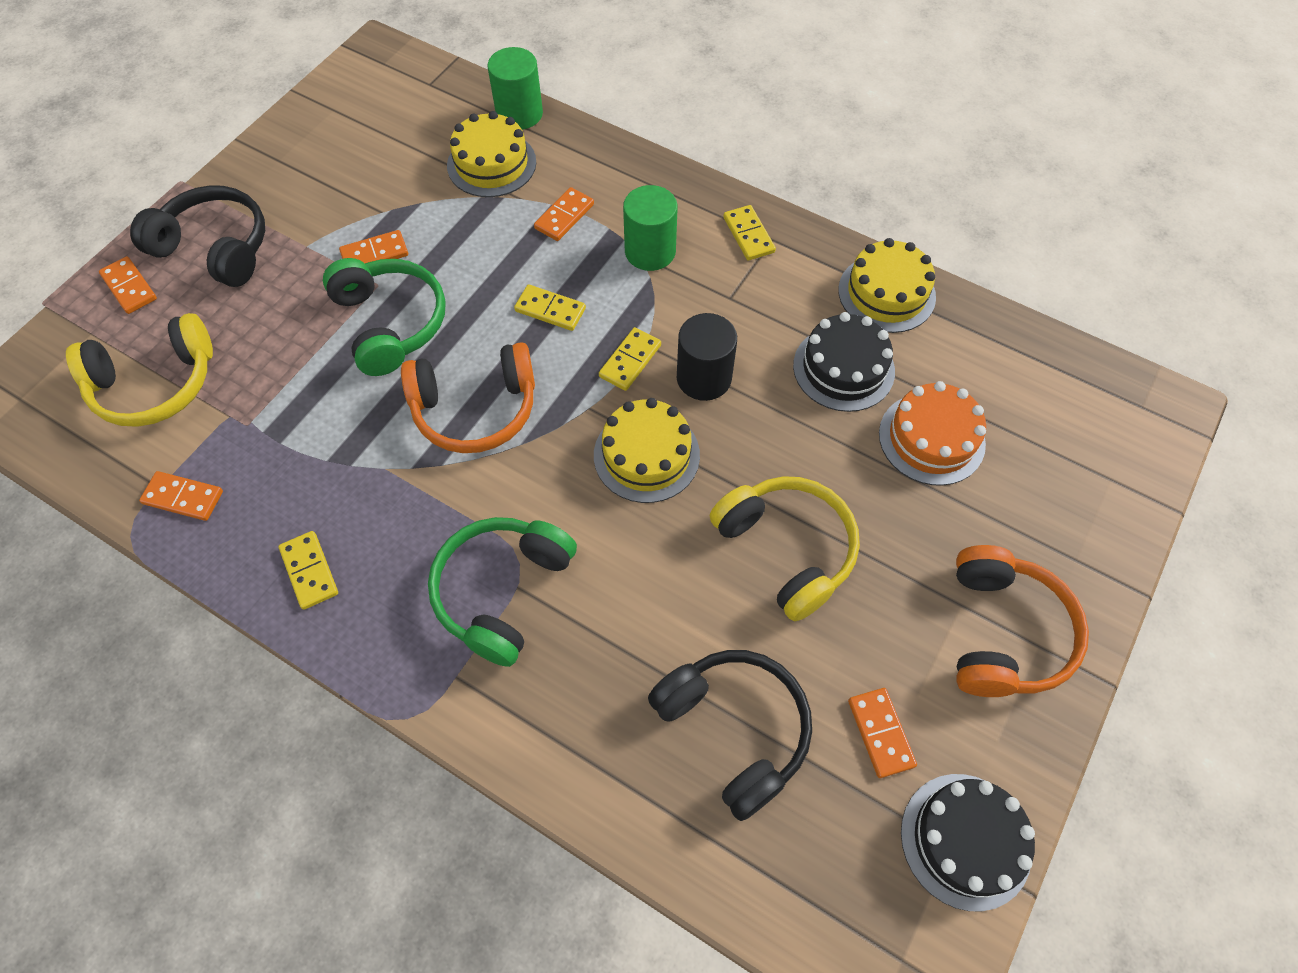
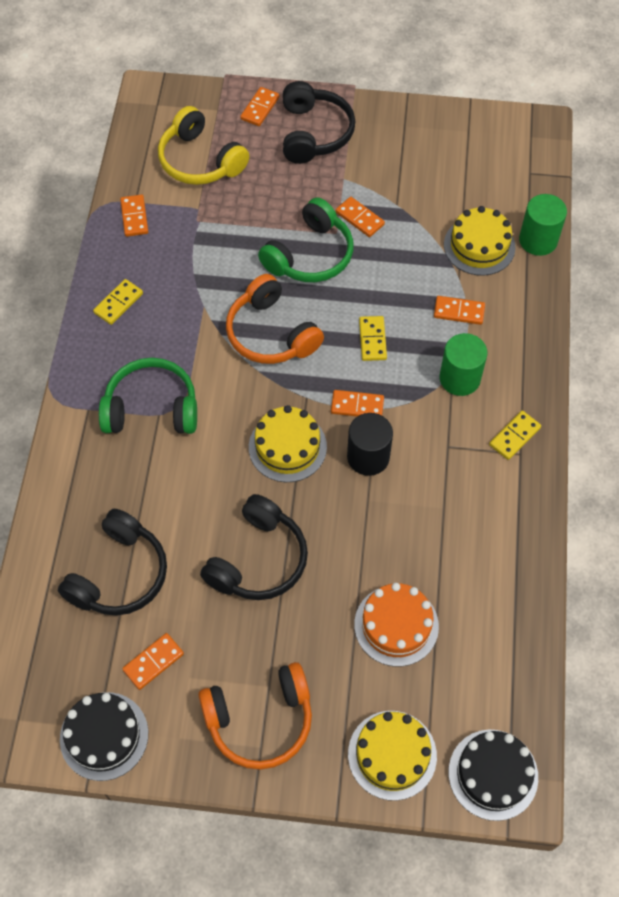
camera: 65 degrees right, 0 degrees up
yellow domino [599,327,661,391] -> orange domino [331,390,384,417]
yellow headphones [709,476,860,622] -> black headphones [200,494,308,600]
black cake [793,312,895,412] -> black cake moved to [449,729,538,821]
yellow cake [838,238,936,333] -> yellow cake moved to [348,711,437,801]

